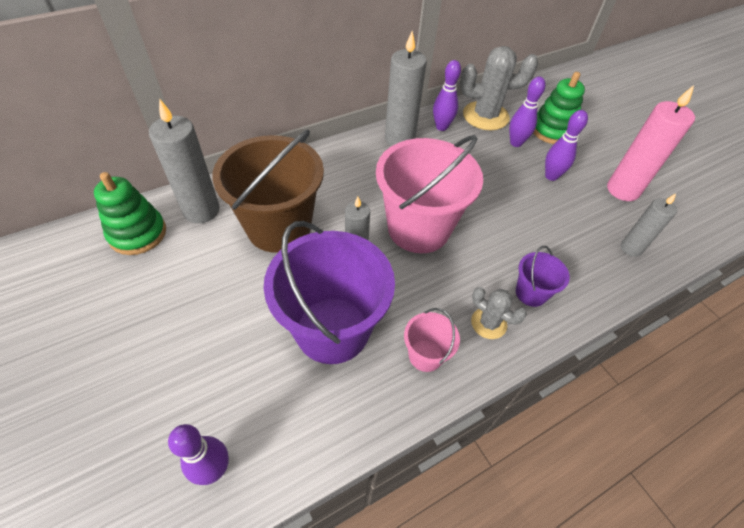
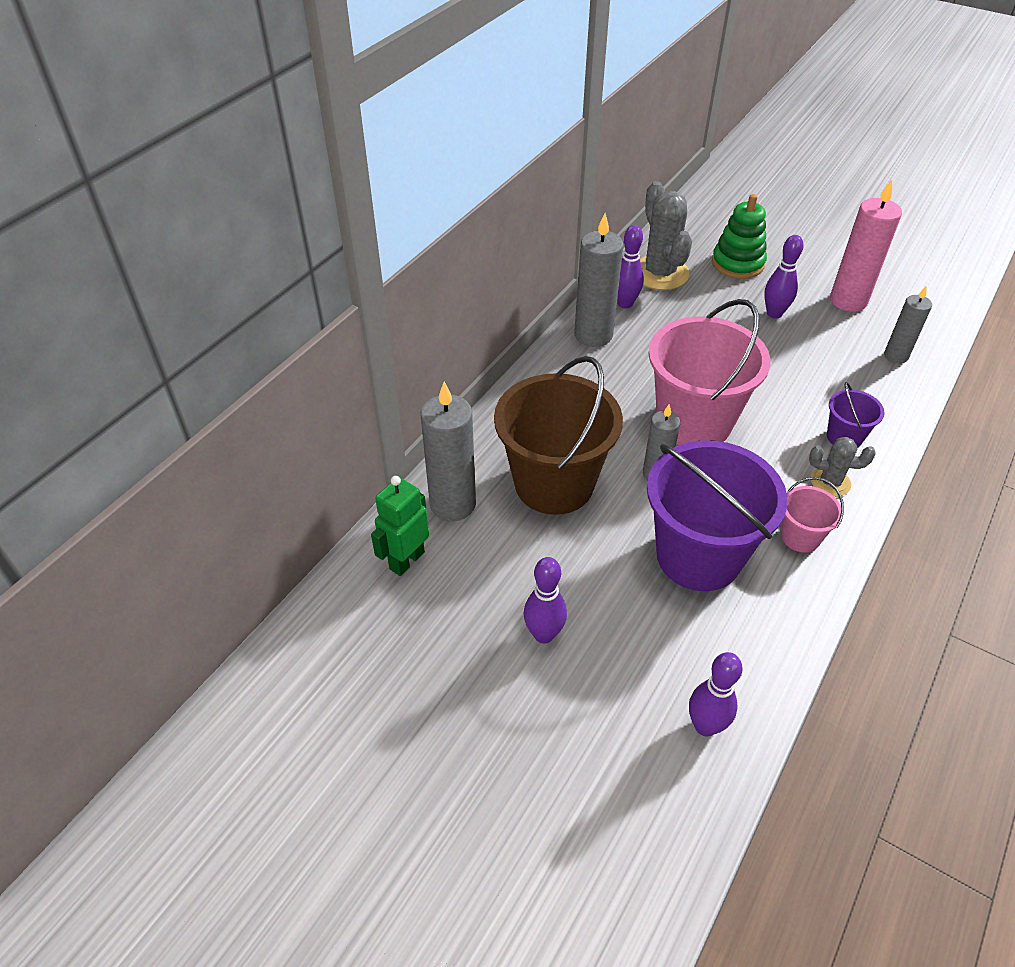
camera: 25 degrees left, 5 degrees down
green stacking toy [94,172,166,255] -> green robot [371,476,429,576]
grey cactus [460,46,538,130] -> grey cactus turned 75 degrees counterclockwise [640,181,692,290]
purple bowling pin [509,77,546,147] -> purple bowling pin moved to [524,557,567,643]

